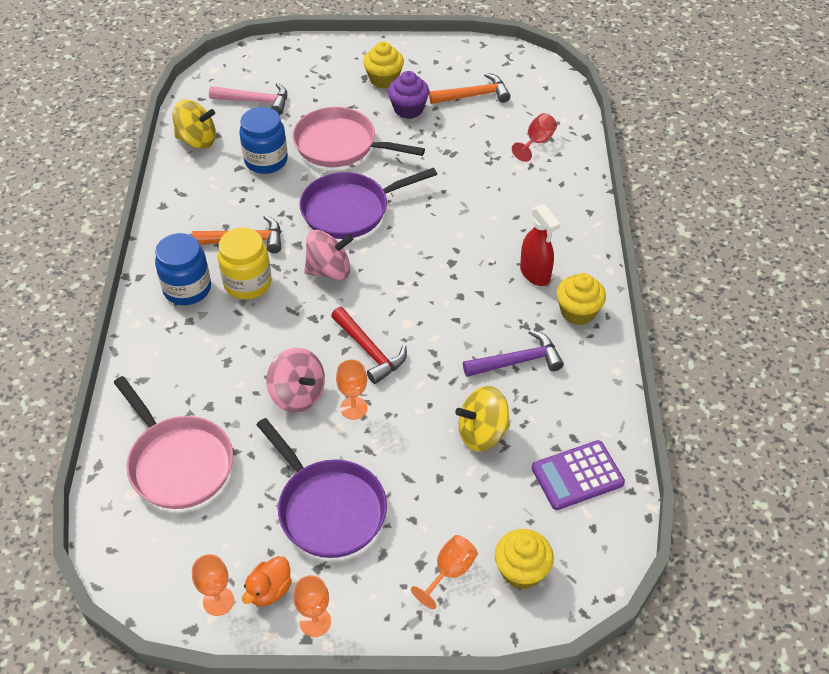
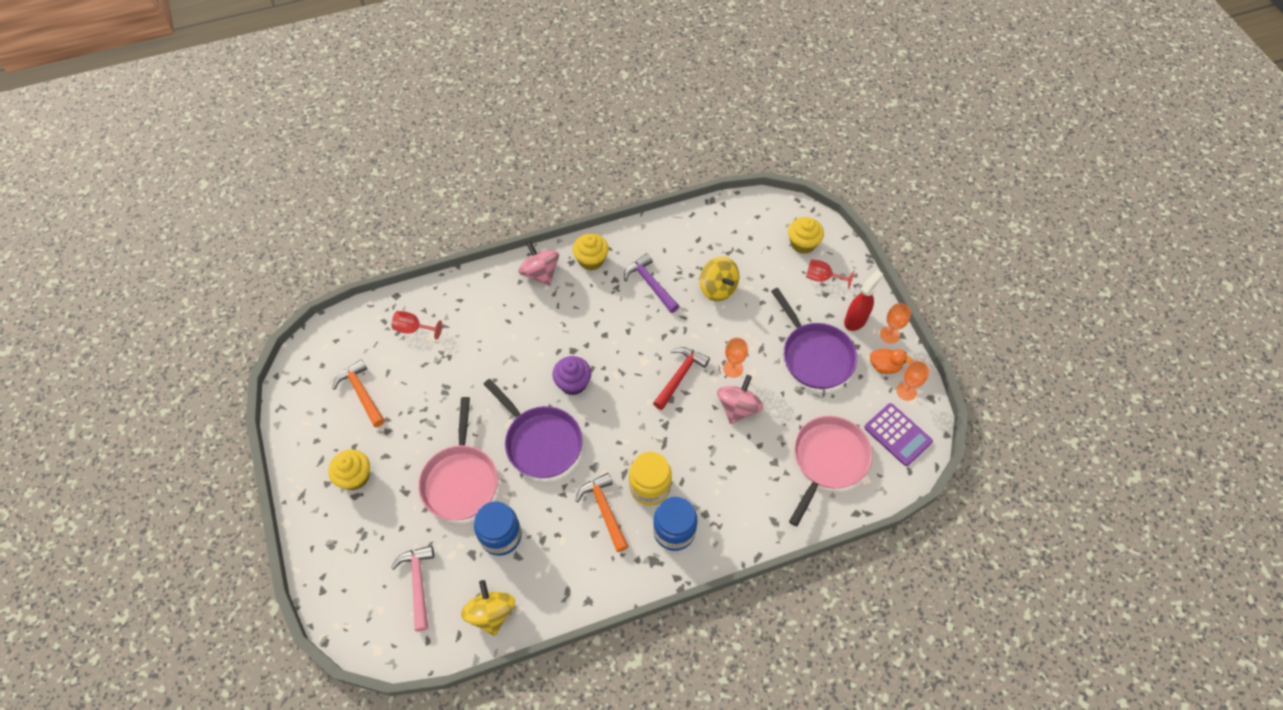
camera: 110 degrees left, 10 degrees up
purple pan [256,418,387,558] -> purple pan turned 120 degrees clockwise [771,288,857,389]
pink spinning top [304,230,353,280] -> pink spinning top moved to [518,240,559,286]
purple cupcake [388,71,429,119] -> purple cupcake moved to [552,356,591,395]
orange goblet [411,535,478,609] -> red goblet [806,259,854,289]
red spray bottle [520,204,560,286] -> red spray bottle moved to [844,270,883,331]
purple calculator [532,440,625,510] -> purple calculator moved to [864,403,933,466]

